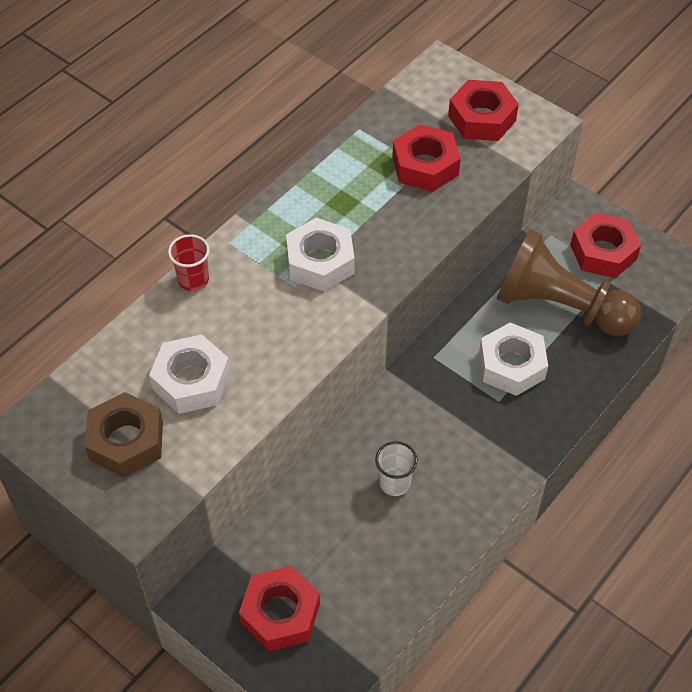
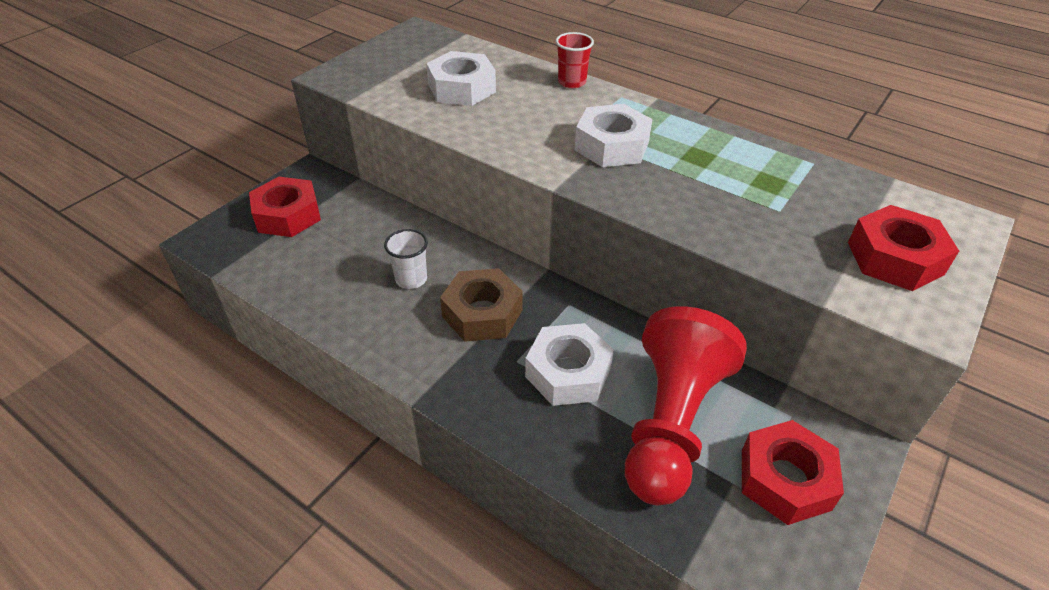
camera: 85 degrees right, 10 degrees down
brown nut [85,392,163,477] -> brown nut moved to [440,268,523,342]
red nut [392,124,461,192] -> none
brown pawn [496,229,641,336] -> red pawn [625,306,747,505]

